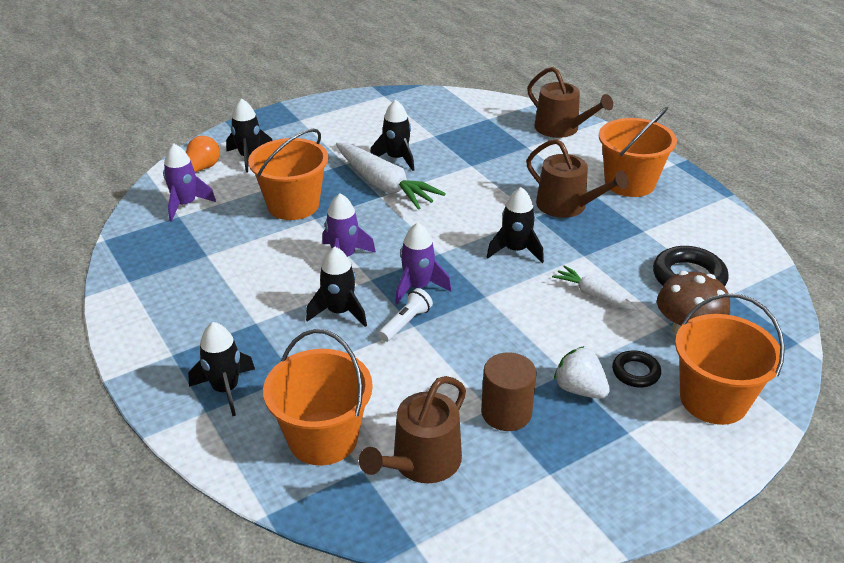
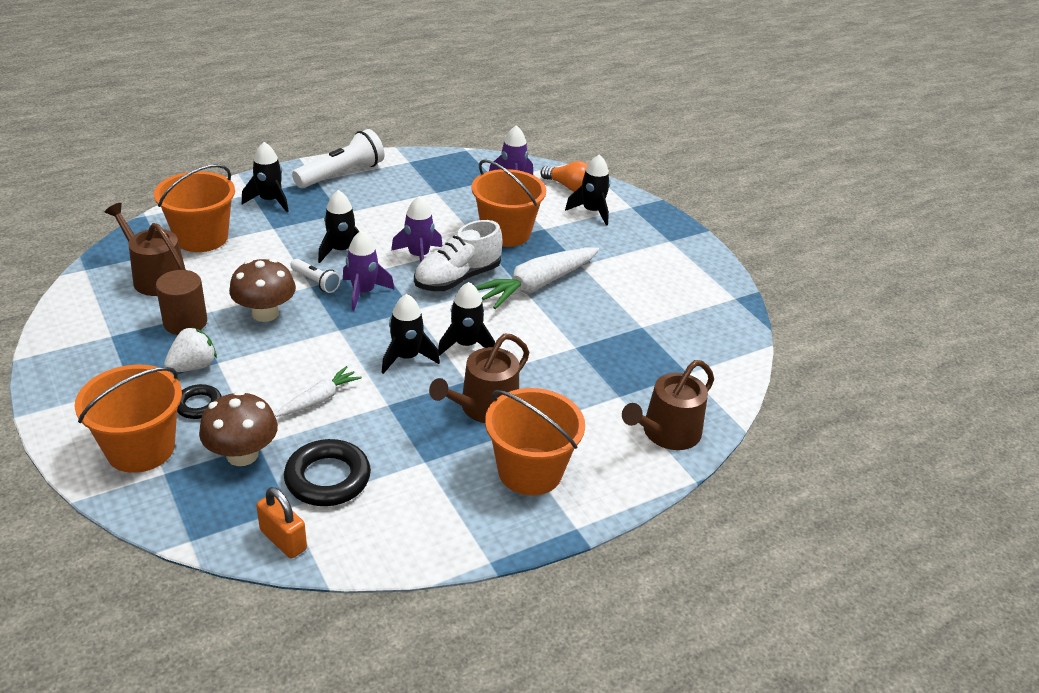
camera: 90 degrees right, 0 degrees up
black rocket [370,100,414,171] -> black rocket moved to [438,282,495,356]
none -> brown mushroom [229,258,296,322]
none -> orange padlock [256,487,307,558]
none -> white flashlight [292,129,384,188]
none -> white shoe [414,220,502,291]

